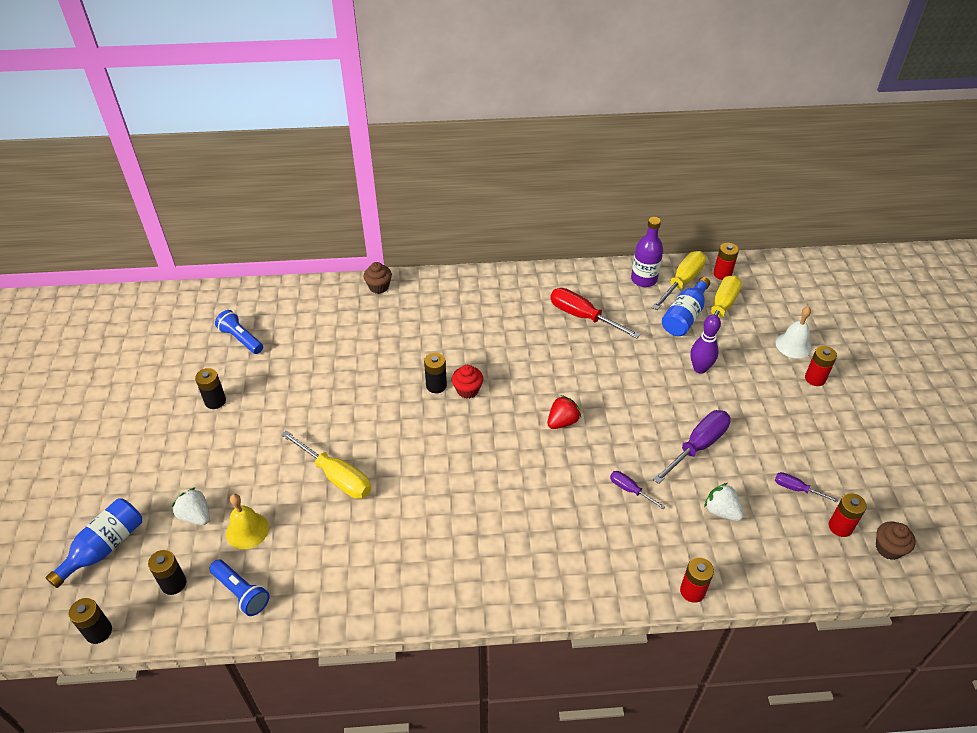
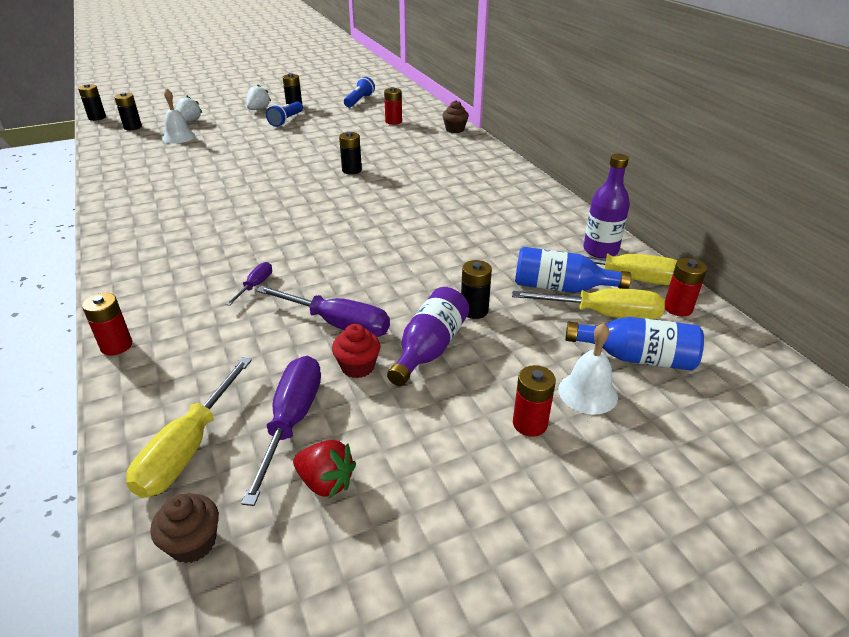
camera: 70 degrees right, 10 degrees down
blue bottle [46,499,142,588] -> blue bottle moved to [565,317,704,371]
blue flashlight [210,559,270,616] -> blue flashlight moved to [266,101,303,127]
yellow bell [226,494,269,549] -> white bell [162,89,195,143]
yellow screwdriver [281,430,371,499] -> yellow screwdriver moved to [126,357,252,498]
red cupcake [452,365,483,398] -> red cupcake moved to [332,324,380,378]
red strawberry [548,395,581,429] -> red strawberry moved to [293,440,356,498]
red screwdriver [550,288,640,339] -> none
purple bowling pin [690,315,721,374] -> black battery [461,260,492,319]
white strawberry [704,483,744,521] -> white strawberry moved to [246,84,271,110]
purple screwdriver [775,472,839,503] -> purple screwdriver [241,356,321,506], size x1.91
red battery [829,493,867,537] -> red battery moved to [384,87,402,125]
none -> purple bottle [387,287,469,386]

